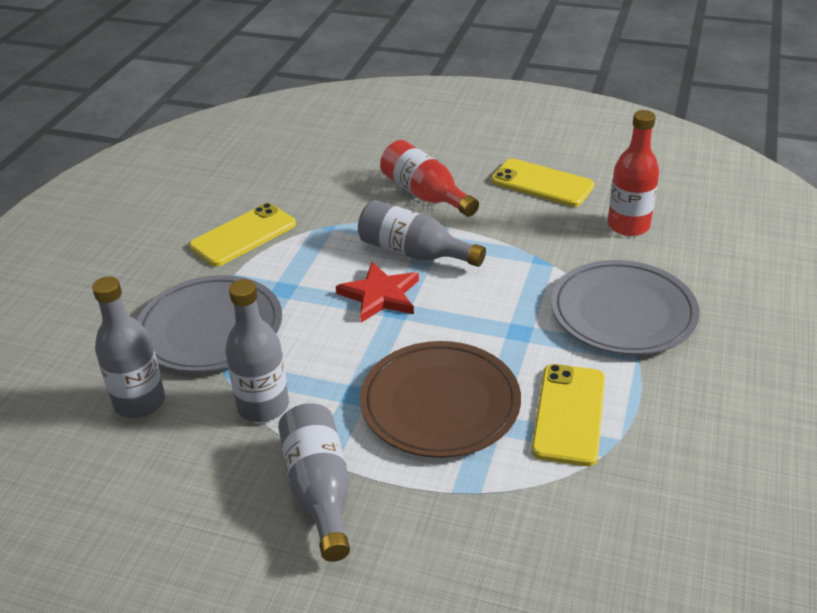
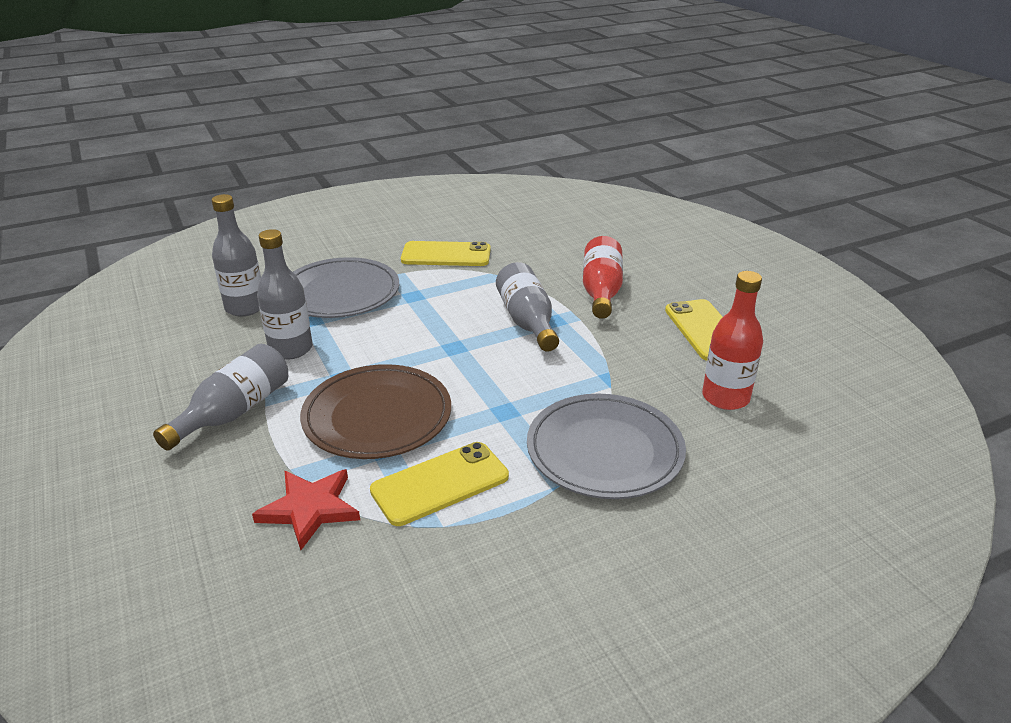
camera: 45 degrees right, 5 degrees down
red star [336,262,419,323] -> red star moved to [252,469,360,550]

